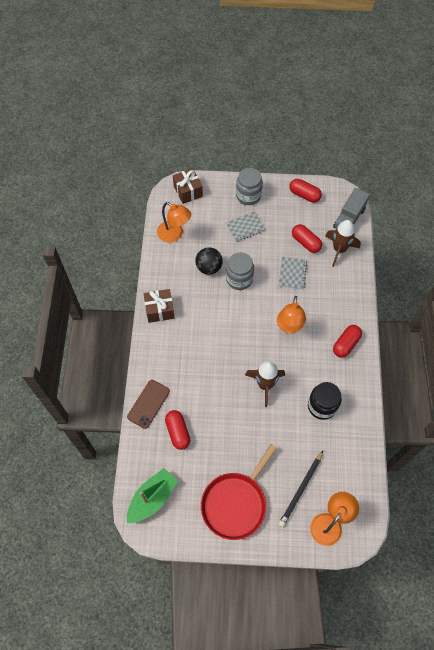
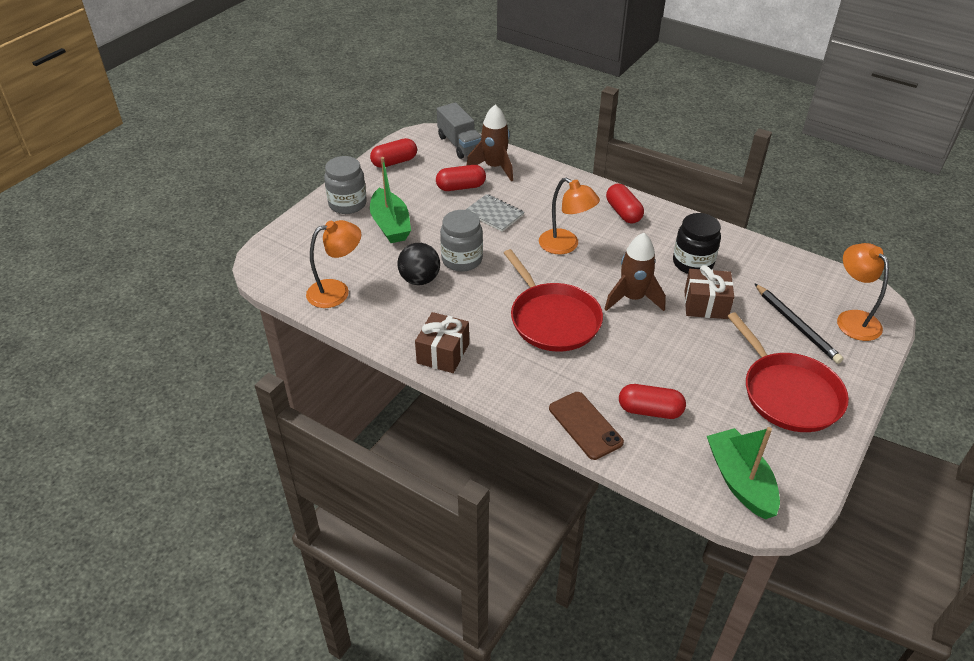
camera: 60 degrees left, 20 degrees down
brown gift [173,168,203,204] -> brown gift moved to [684,265,734,319]
grey notebook [226,211,265,242] -> green boat [370,157,411,243]
none -> red pan [504,249,603,352]

